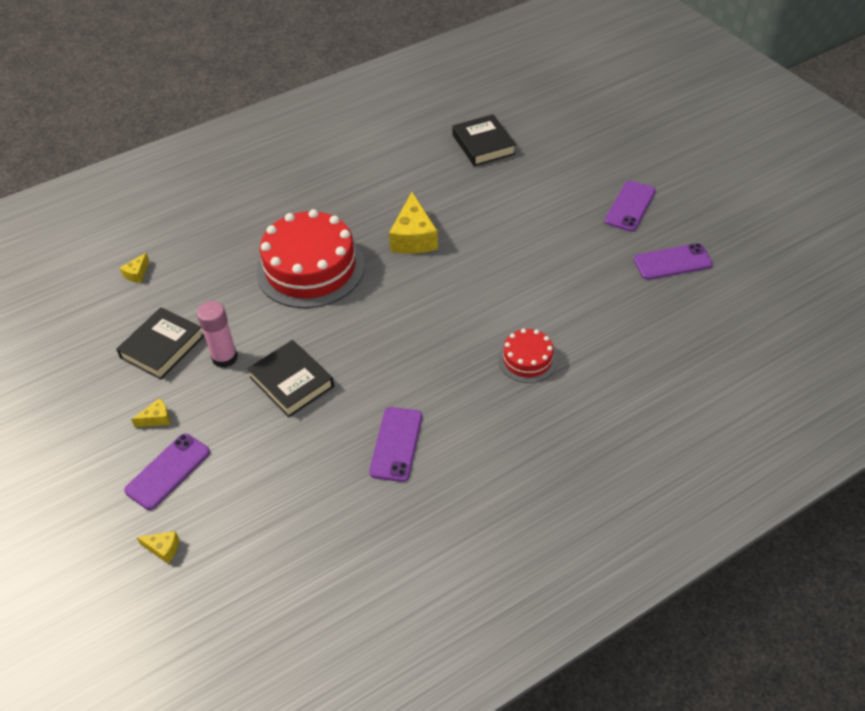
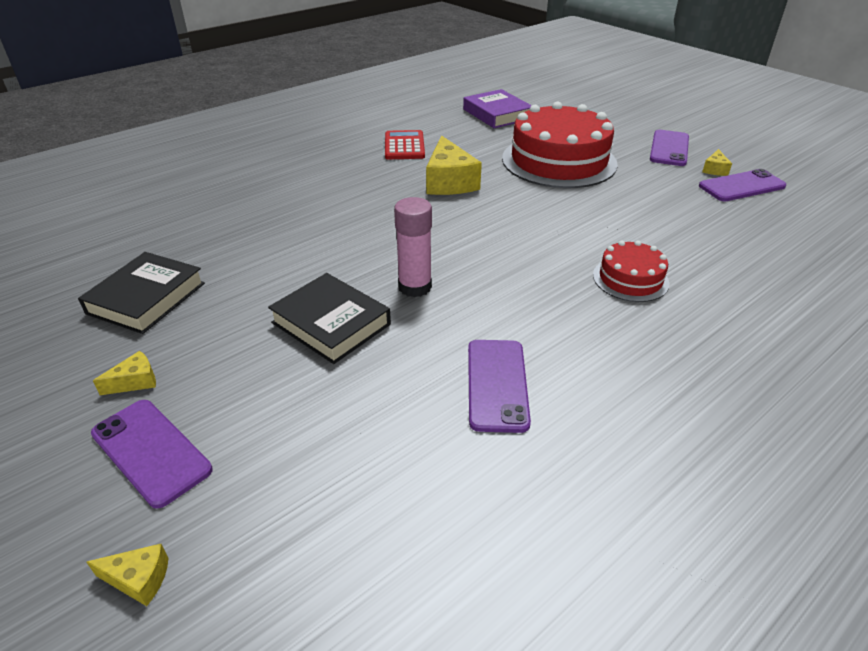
camera: 10 degrees left, 10 degrees down
yellow cheese [120,253,149,283] -> yellow cheese moved to [702,149,732,176]
purple phone [124,433,210,510] -> purple phone turned 75 degrees counterclockwise [91,400,213,509]
pink glue stick [197,301,238,368] -> pink glue stick moved to [394,197,432,297]
red cake [256,209,365,308] -> red cake moved to [502,102,618,188]
black book [452,114,516,166] -> purple book [463,89,532,128]
none -> red calculator [385,130,425,159]

